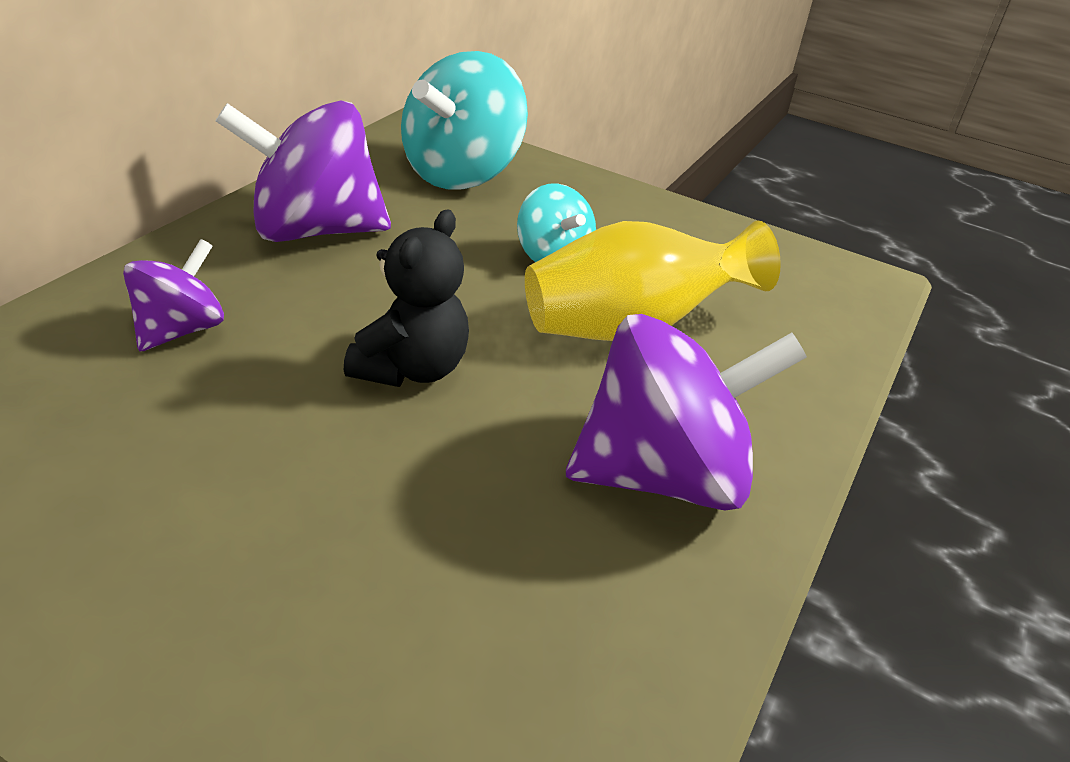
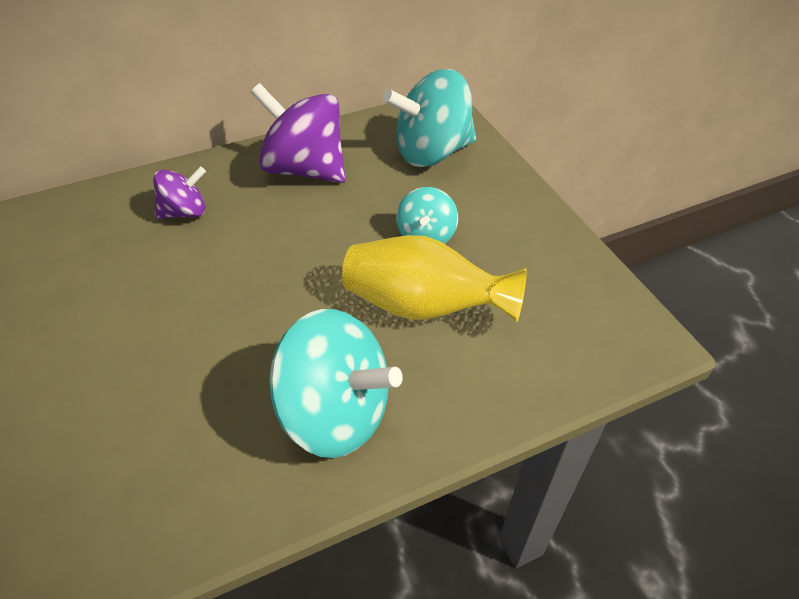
camera: 40 degrees right, 10 degrees up
black teddy bear [344,209,469,387] -> none
purple spinning top [566,314,807,511] -> turquoise spinning top [269,309,403,458]

